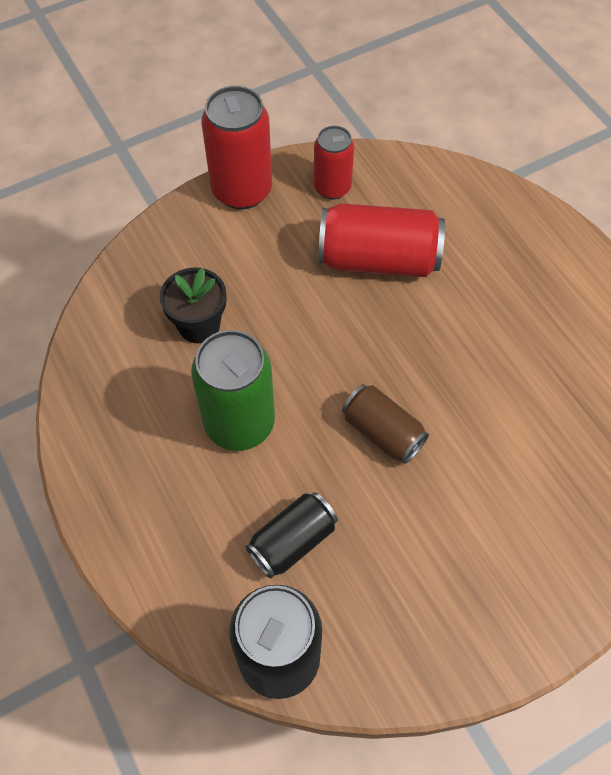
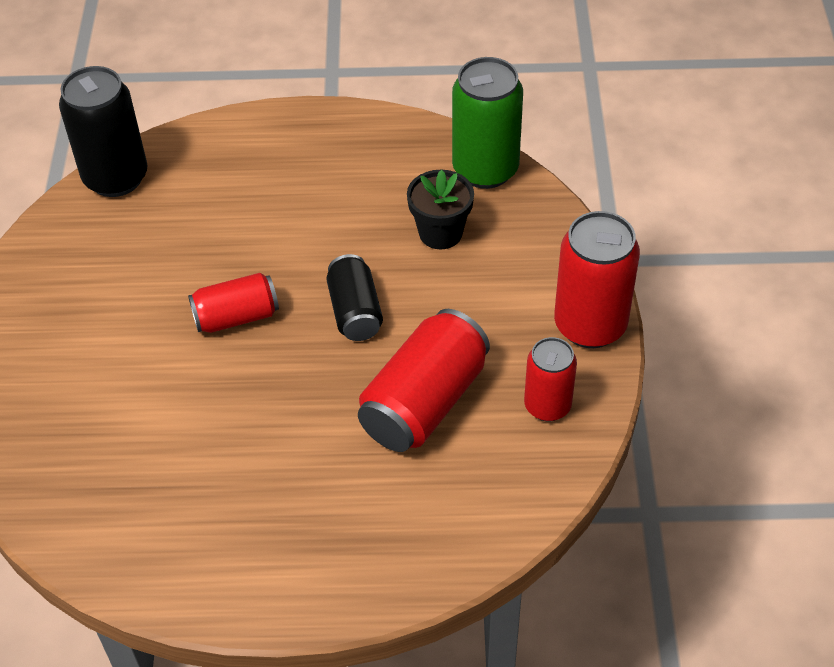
camera: 120 degrees right, 10 degrees down
green can [191,330,275,451] -> green can moved to [452,57,523,189]
black can [245,492,338,578] -> black can moved to [326,254,383,341]
brown can [342,384,429,464] -> red can [188,273,279,333]

